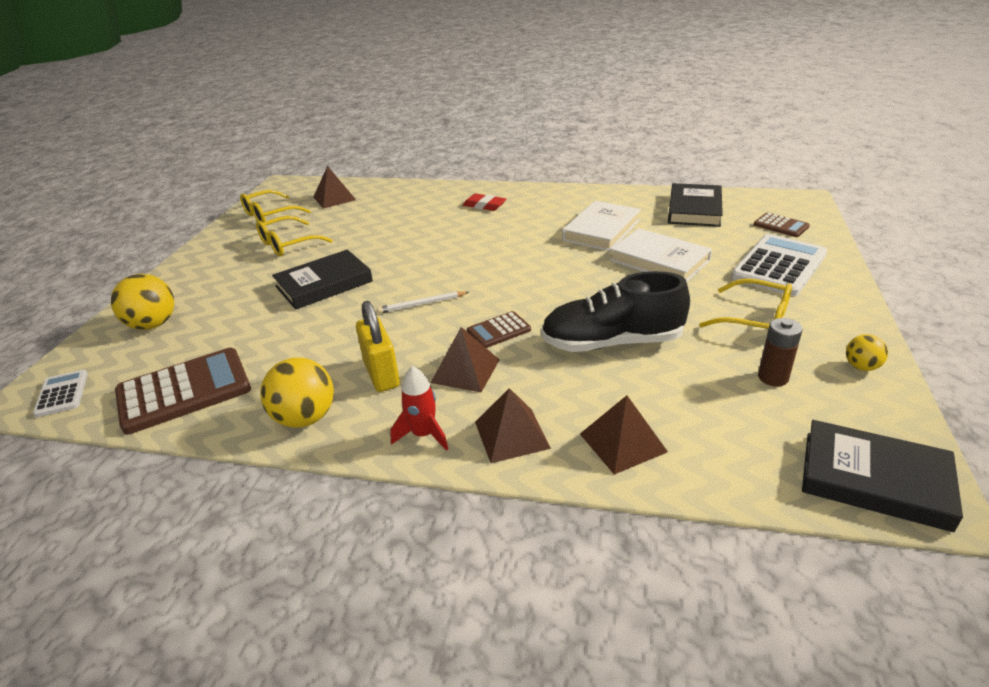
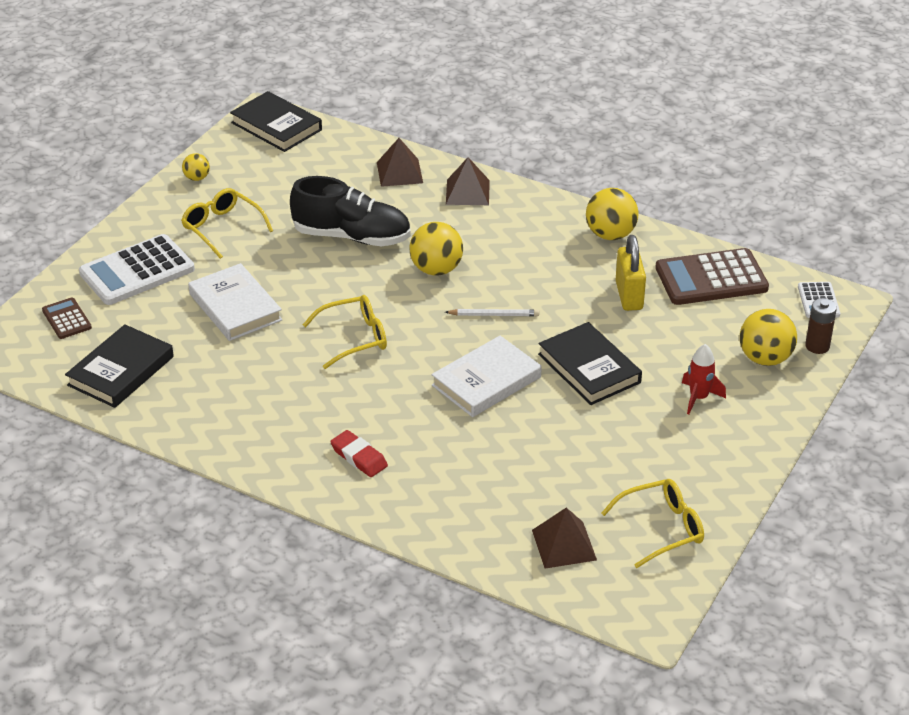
camera: 165 degrees left, 5 degrees up
yellow glasses [256,216,333,256] -> yellow glasses moved to [303,295,387,369]
black book [272,250,373,310] -> black book turned 75 degrees clockwise [538,322,642,405]
yellow padlock [356,301,400,392] -> yellow padlock moved to [616,235,646,311]
red rocket [390,366,448,451] -> red rocket moved to [682,344,726,414]
brown pyramid [431,327,500,392] -> none
brown calculator [467,311,531,348] -> yellow ball [409,222,463,276]
white book [562,201,641,251] -> white book moved to [432,336,542,417]
brown battery [758,318,803,386] -> brown battery moved to [805,298,837,354]

